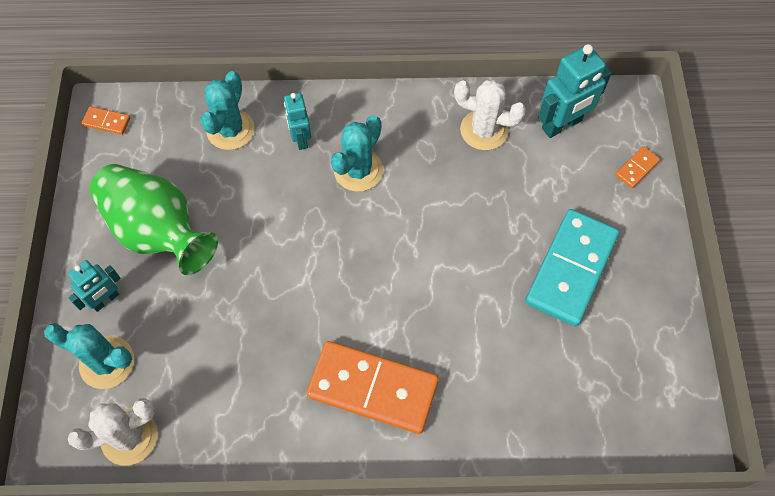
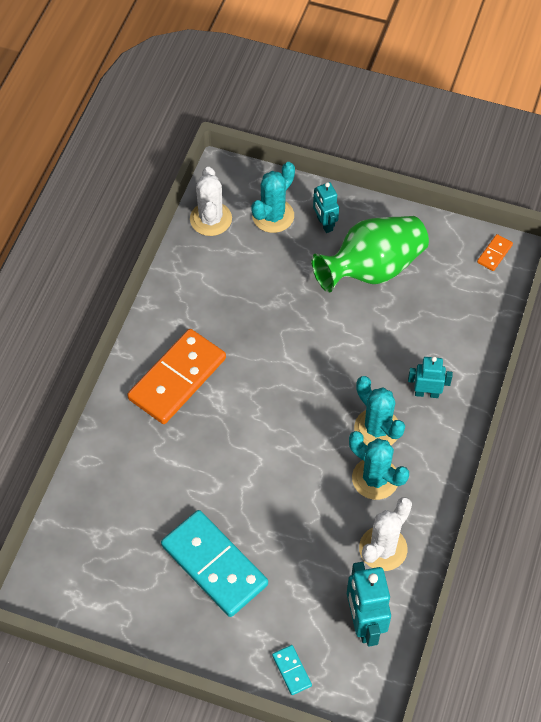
camera: 110 degrees right, 5 degrees down
turquoise cactus [200,71,254,150] -> turquoise cactus moved to [349,431,409,500]
orange domino [615,146,660,188] -> turquoise domino [272,645,312,695]

